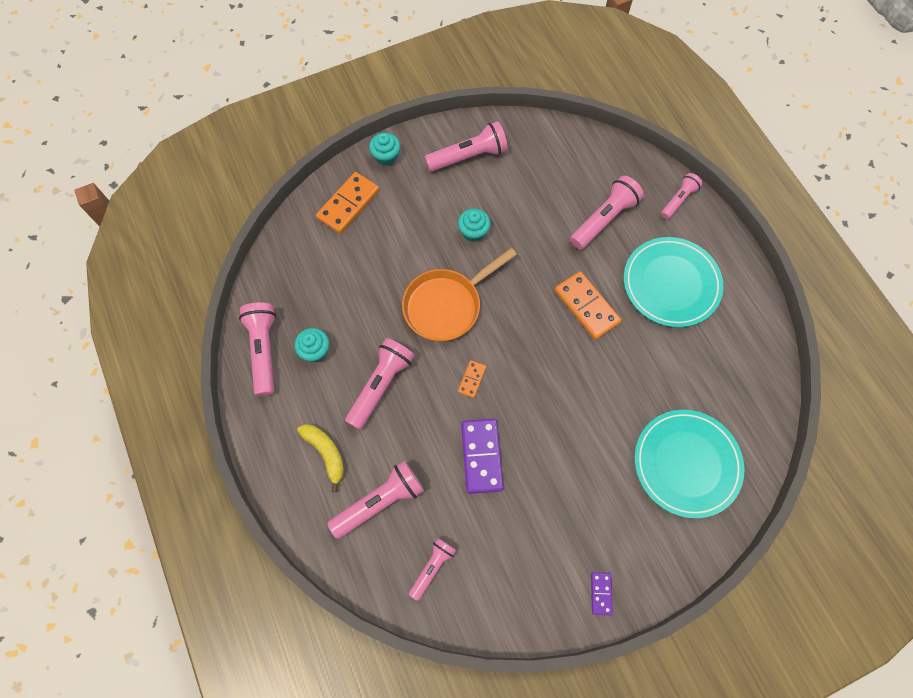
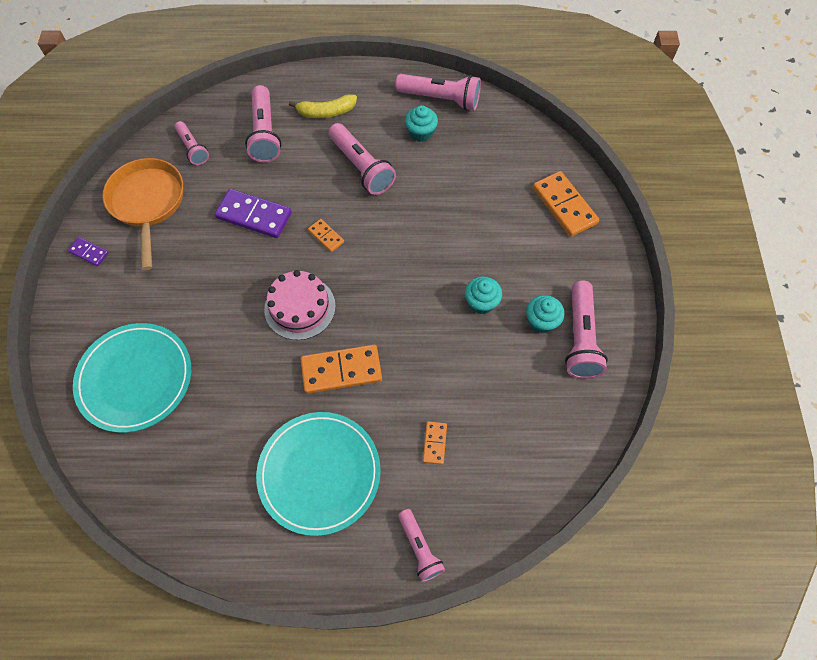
camera: 115 degrees right, 5 degrees down
turquoise cupcake [369,133,400,166] -> turquoise cupcake moved to [526,295,565,333]
orange pan [402,248,517,342] -> orange pan moved to [102,158,183,270]
pink flashlight [570,176,644,250] -> orange domino [423,421,447,465]
none -> pink cake [264,270,336,340]

